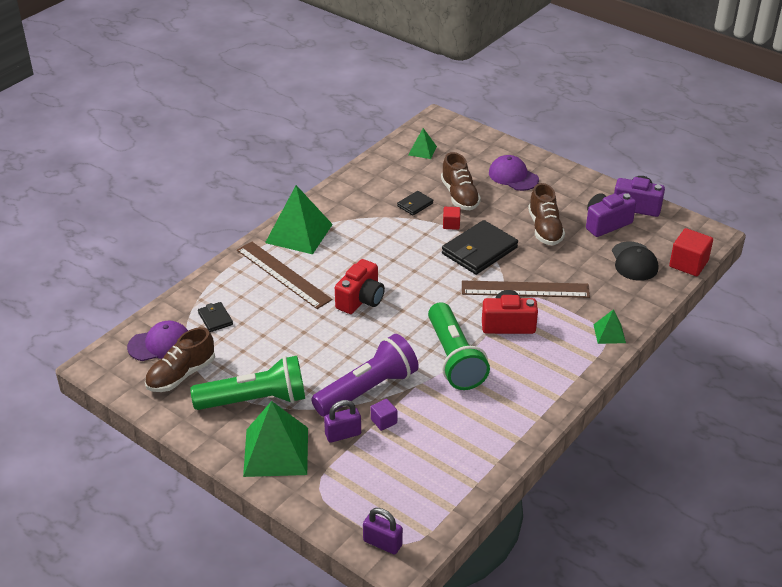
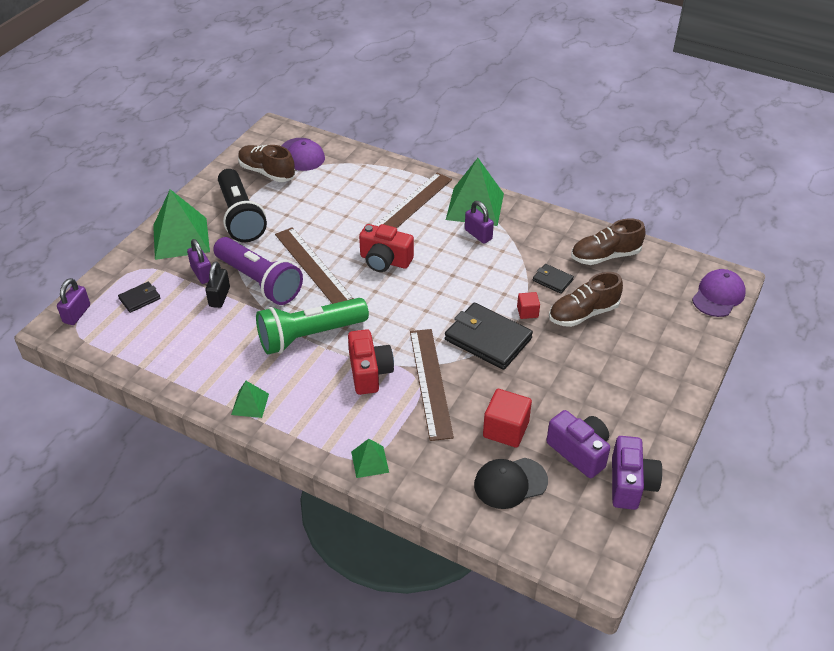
camera: 80 degrees right, 5 degrees up
green flashlight [190,356,305,410] -> black flashlight [218,169,267,242]
black wallet [198,302,233,332] -> black wallet moved to [118,282,161,313]
purple cube [371,399,397,431] -> black padlock [205,261,230,308]
green pyramid [409,128,437,159] -> green pyramid moved to [231,381,269,418]
purple cap [489,155,539,191] -> purple cap moved to [692,269,746,317]
brown shoe [528,183,565,246] -> brown shoe moved to [571,218,646,265]
red cube [669,228,713,276] -> red cube moved to [483,389,532,448]
none -> brown ruler [275,227,354,304]
none -> purple padlock [465,201,494,244]

